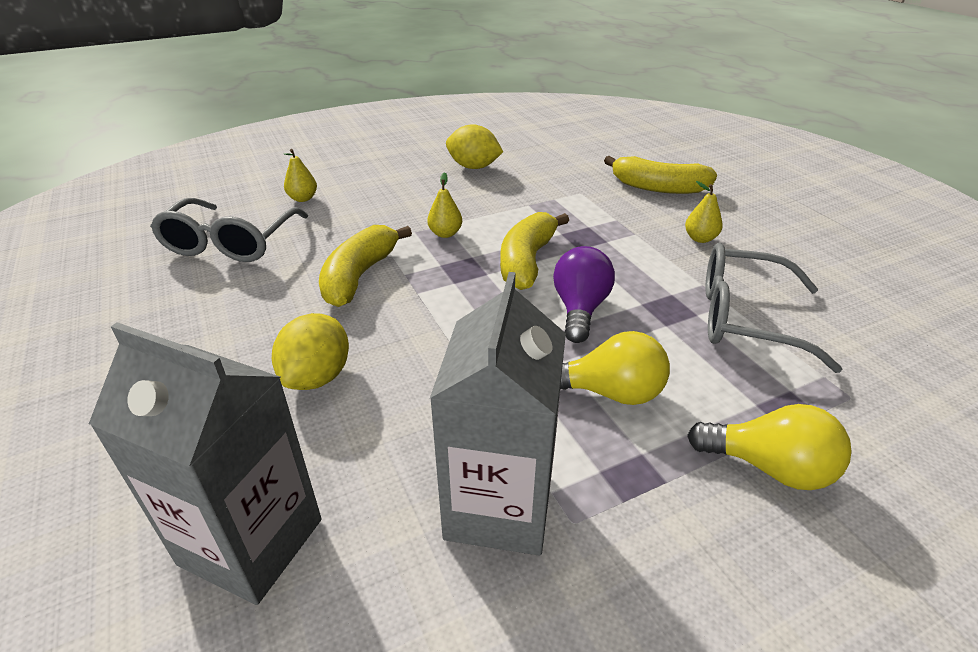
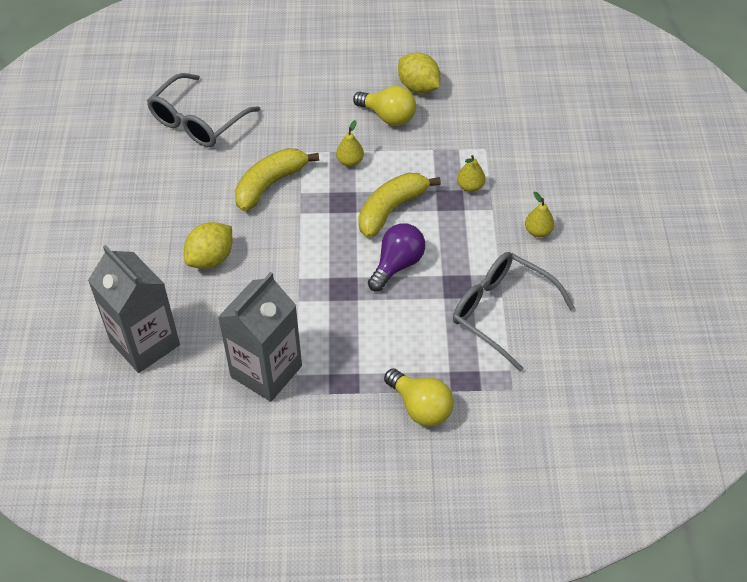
camera: 25 degrees right, 15 degrees up
yellow pear [284,149,317,202] -> yellow pear moved to [457,155,485,192]
yellow light bulb [560,331,670,405] -> yellow light bulb moved to [353,86,416,126]
yellow banana [604,156,717,194] -> none

